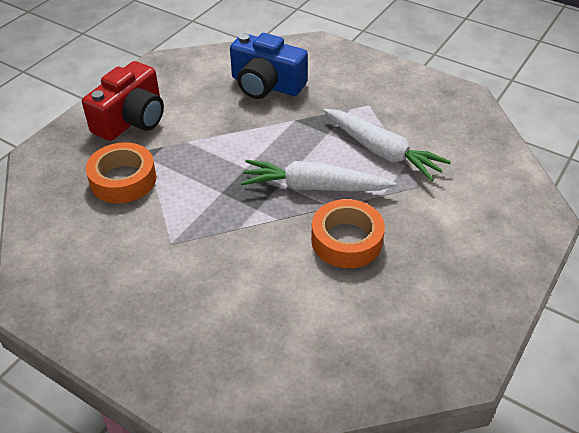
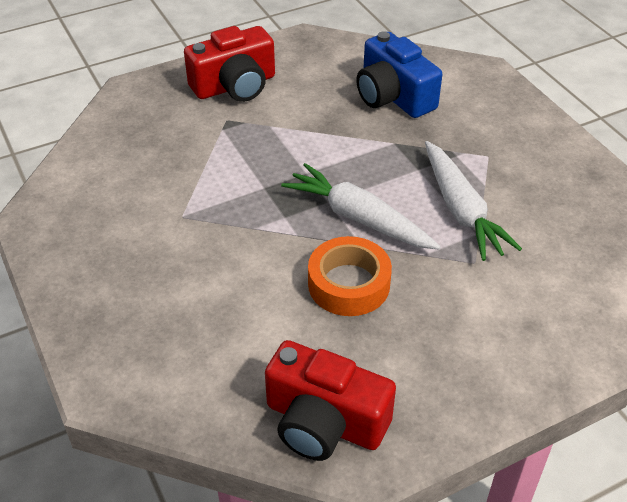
camera: 30 degrees right, 0 degrees up
orange tape [86,142,156,203] -> none
none -> red camera [265,340,396,461]

